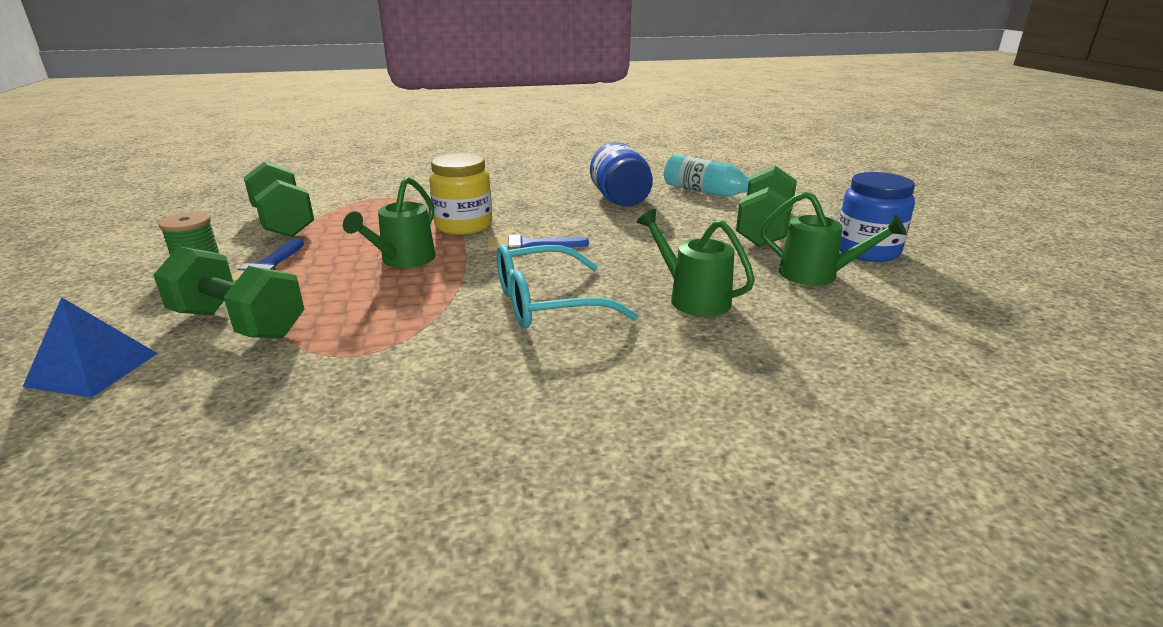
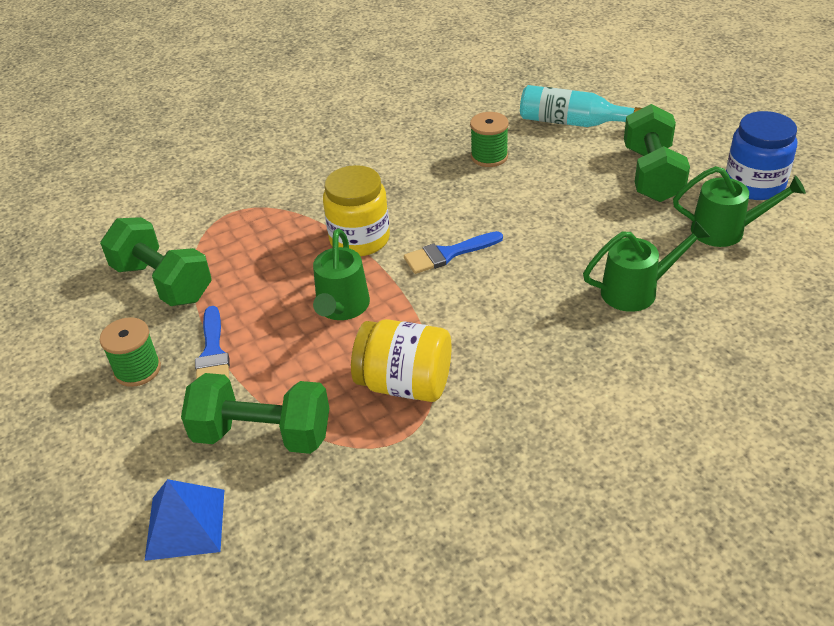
camera: 15 degrees left, 15 degrees up
turquoise glasses [497,244,638,328] -> none
blue jar [590,142,653,207] -> green spool [470,112,509,167]
green watering can [637,209,755,317] -> green watering can turned 135 degrees clockwise [583,221,710,312]
none -> yellow jar [351,319,451,402]

